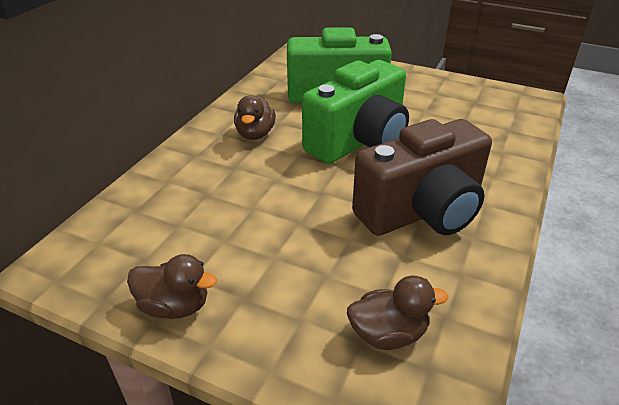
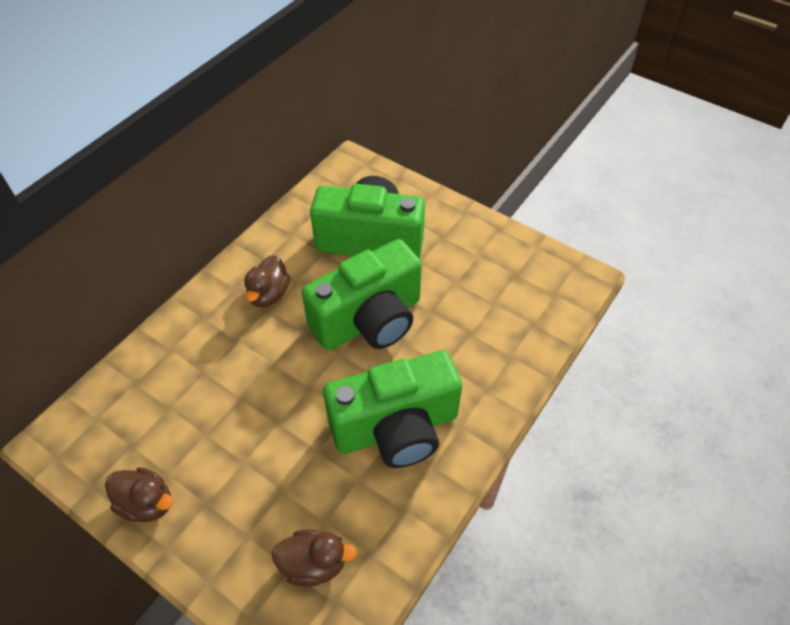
camera: 10 degrees right, 15 degrees up
brown camera [352,119,492,236] -> green camera [323,350,462,468]

